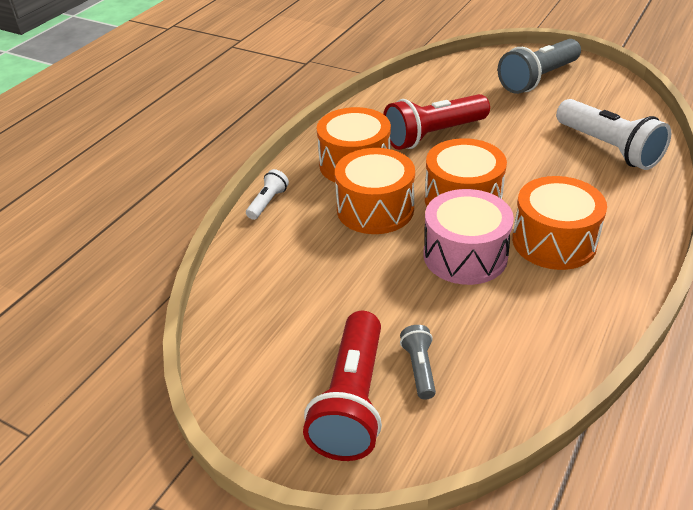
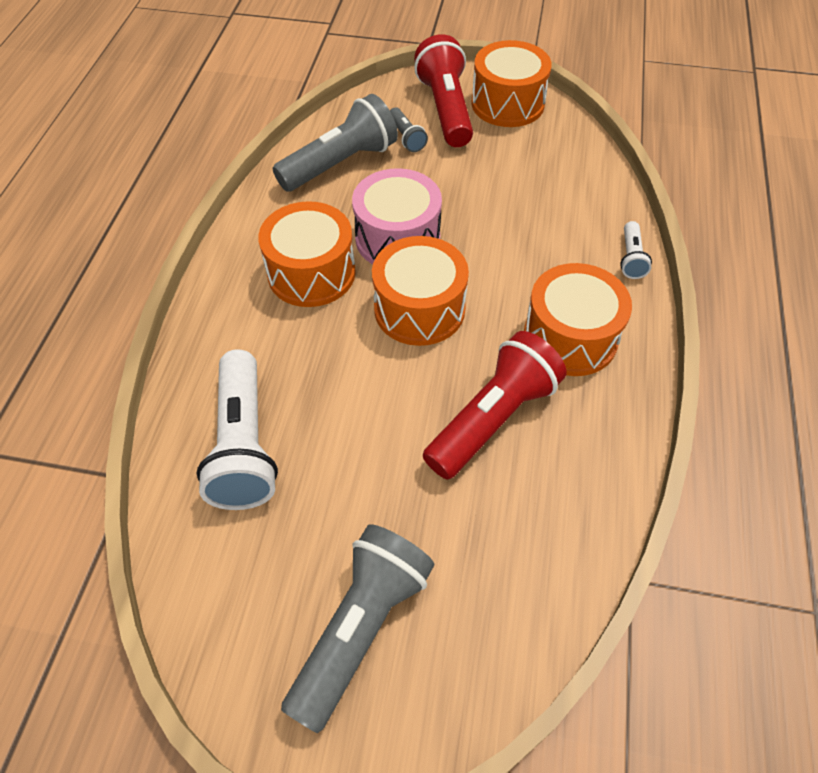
camera: 160 degrees right, 15 degrees up
orange drum [335,148,415,234] -> orange drum moved to [471,40,552,127]
white flashlight [556,99,671,170] -> white flashlight turned 135 degrees counterclockwise [197,349,278,510]
none -> grey flashlight [273,94,398,192]

